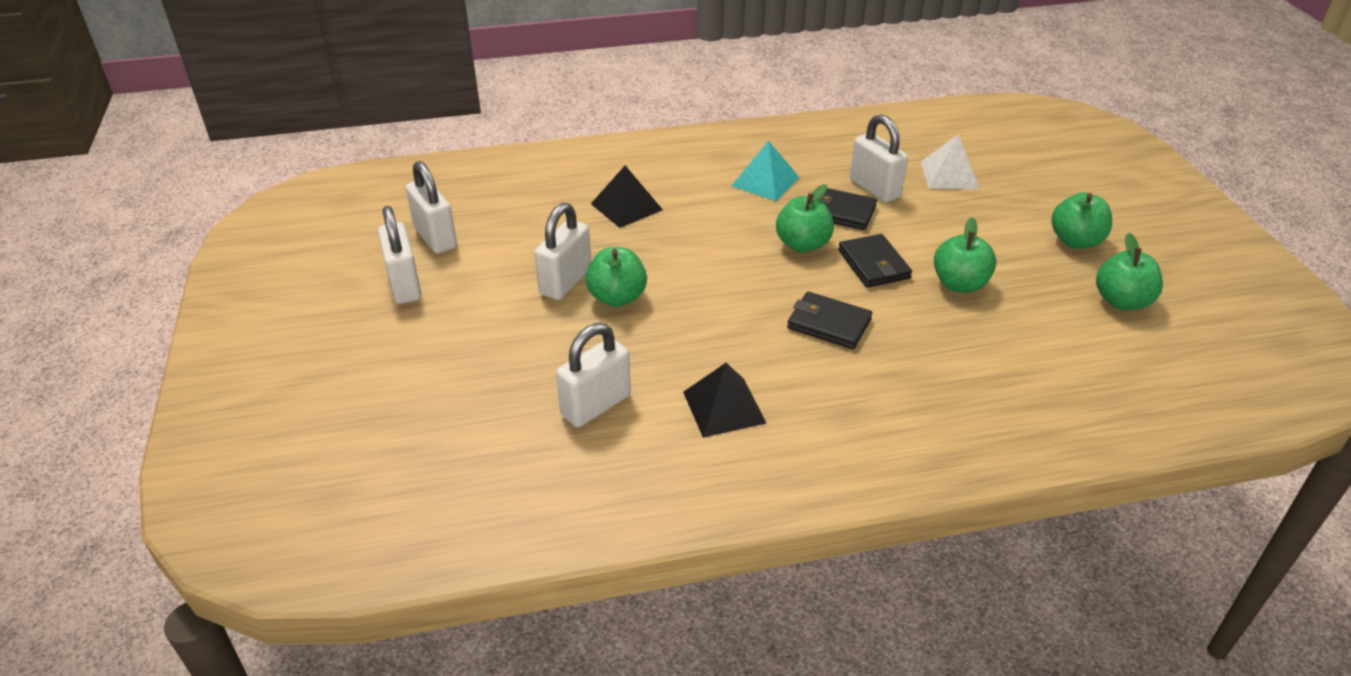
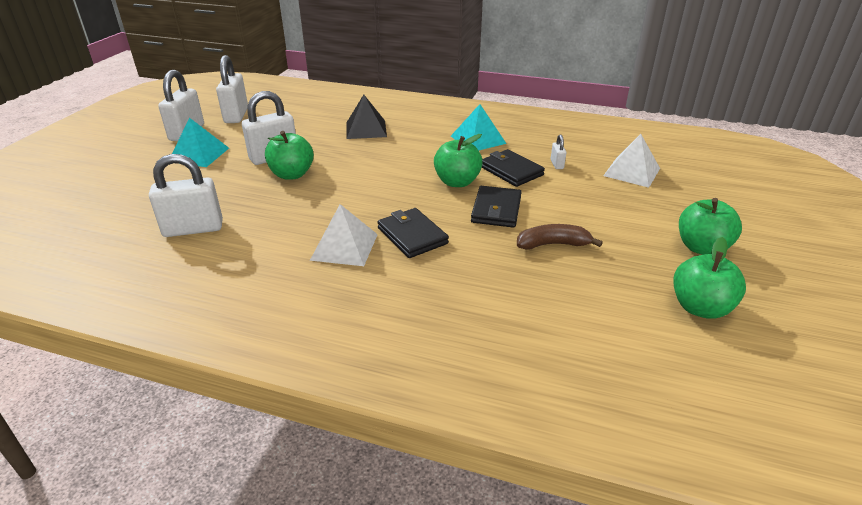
camera: 30 degrees right, 5 degrees down
black pyramid [683,363,766,438] -> none
white padlock [850,114,908,202] -> white padlock [551,134,566,169], size x0.46
green apple [934,217,997,293] -> brown banana [517,224,603,250]
none -> turquoise pyramid [172,118,229,167]
none -> white pyramid [310,204,378,266]

